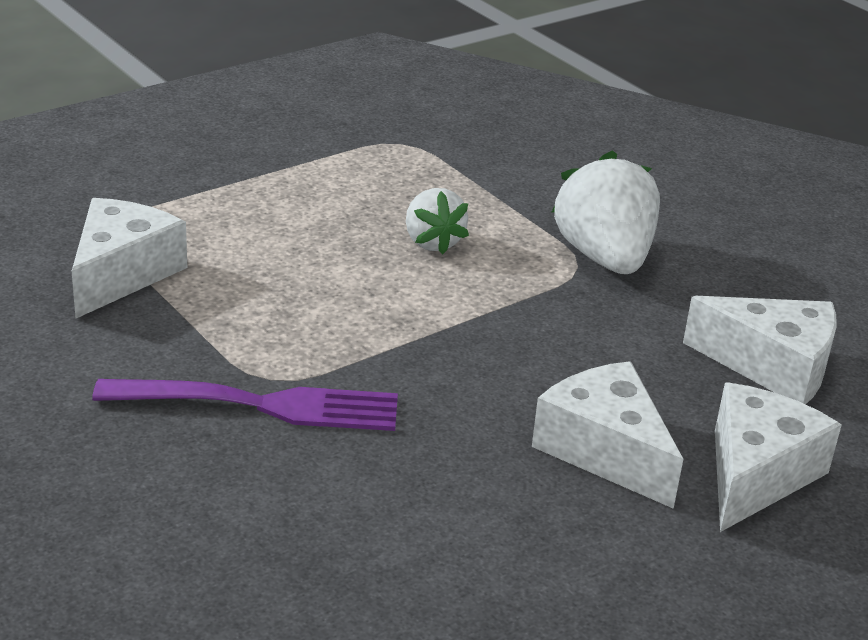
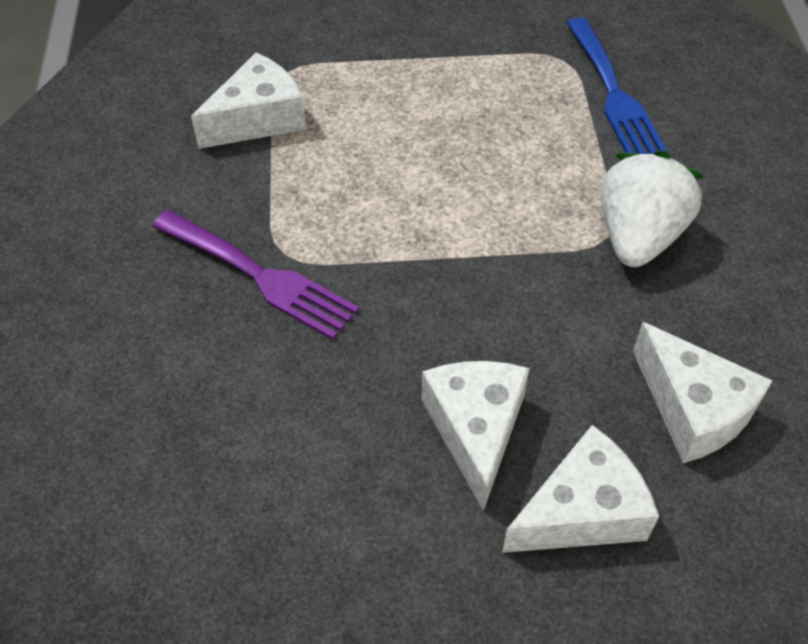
camera: 35 degrees right, 20 degrees up
white strawberry [406,188,469,255] -> none
none -> blue fork [567,17,667,154]

